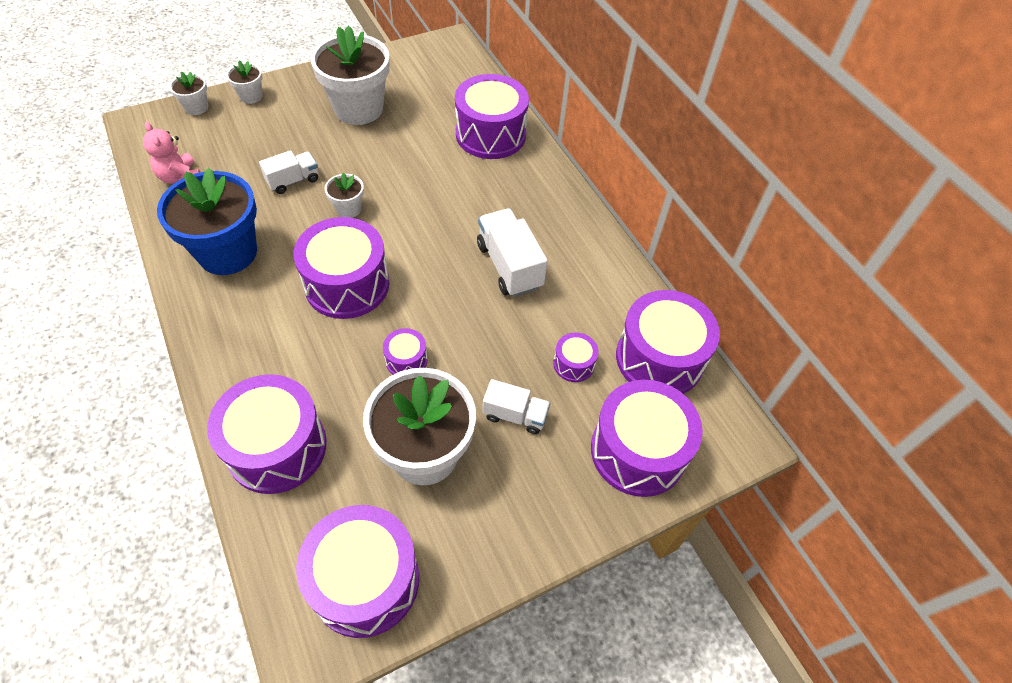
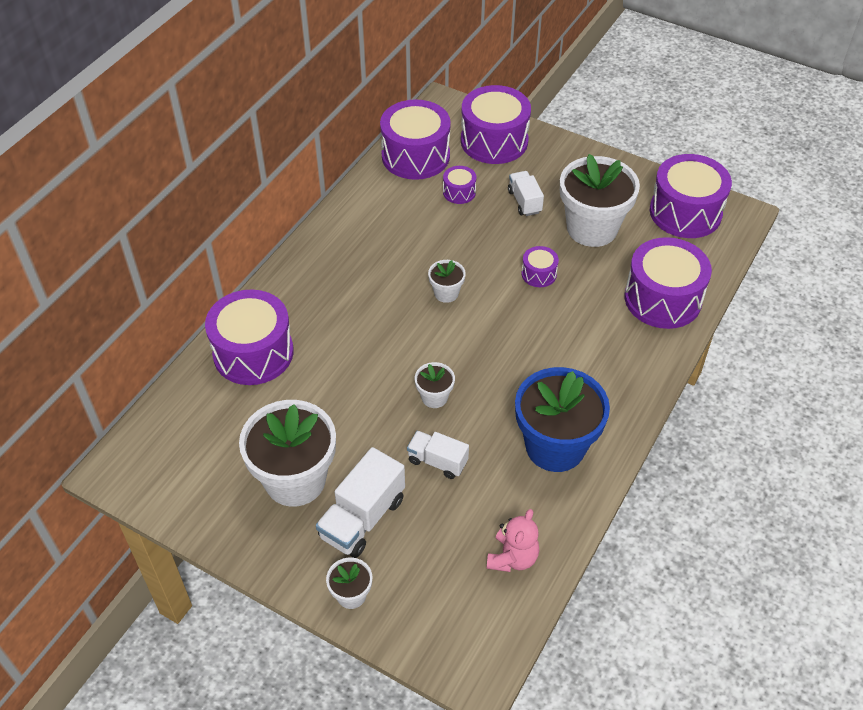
camera: 120 degrees left, 5 degrees down
white flower pot [169,71,208,115] -> white flower pot moved to [428,260,466,303]
purple drum [294,217,389,319] -> none
white truck [477,208,547,297] -> white truck moved to [316,447,405,558]

